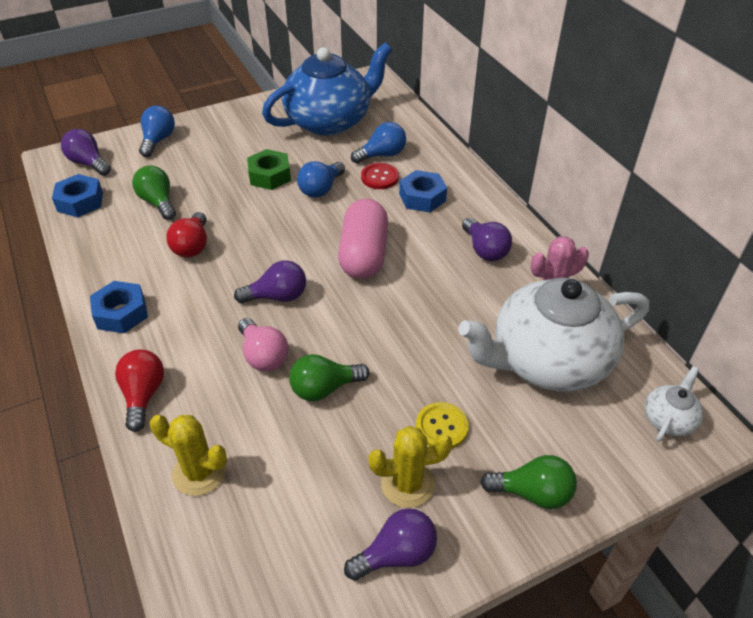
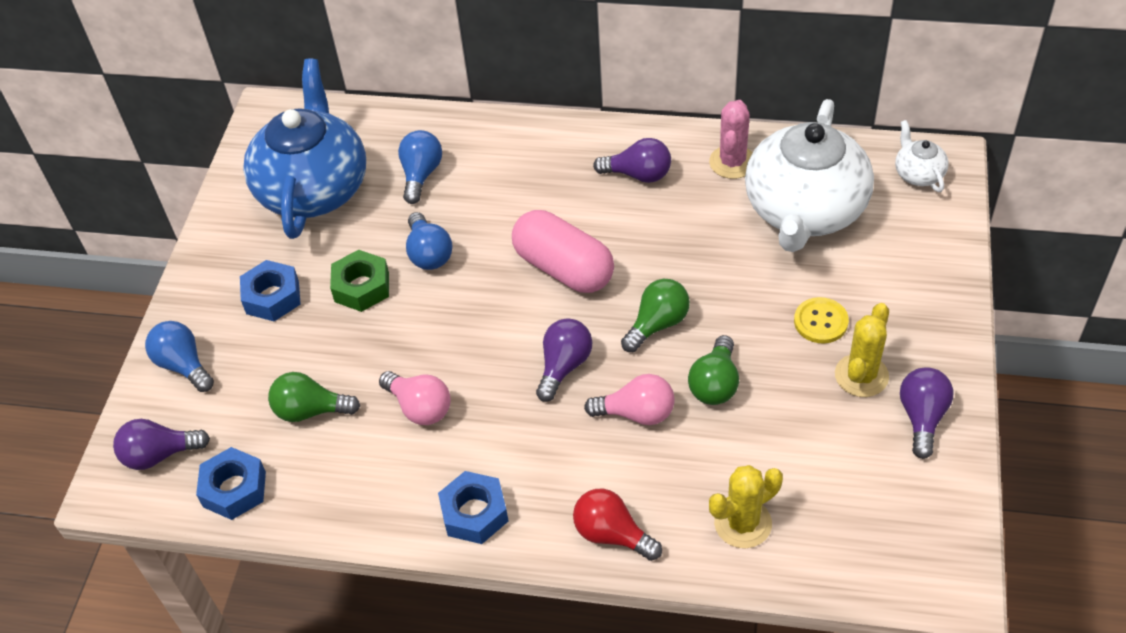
camera: 50 degrees left, 5 degrees up
red light bulb [167,212,207,258] -> pink light bulb [379,371,451,425]
red button [361,163,399,189] -> none
blue nut [399,170,447,212] -> blue nut moved to [240,260,301,321]
green light bulb [480,455,577,509] -> green light bulb moved to [621,279,690,352]

